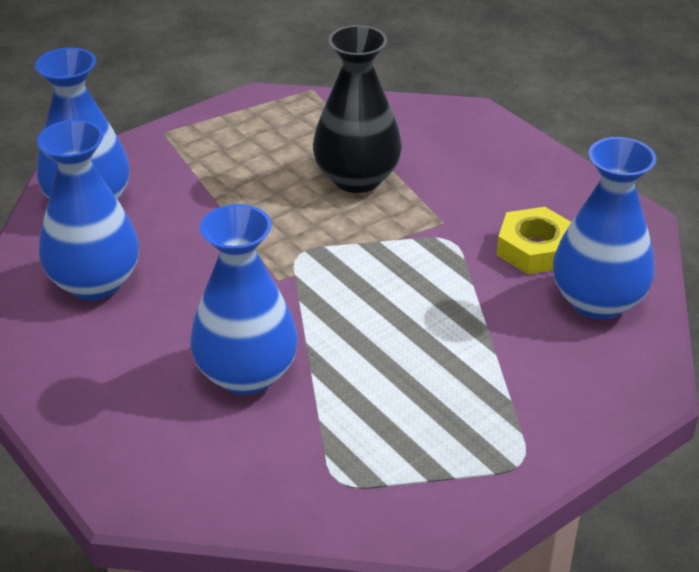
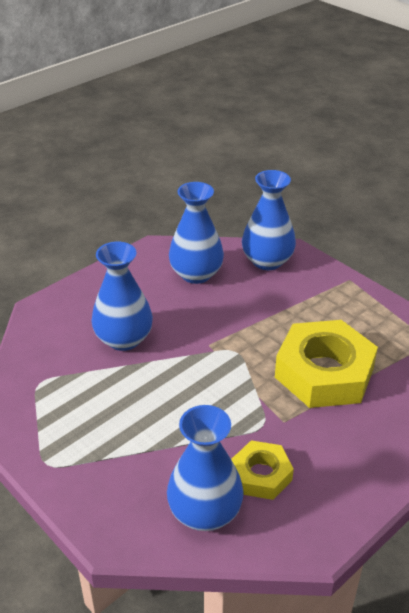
camera: 85 degrees right, 0 degrees up
black vase [313,25,402,193] -> yellow nut [275,320,378,408]

